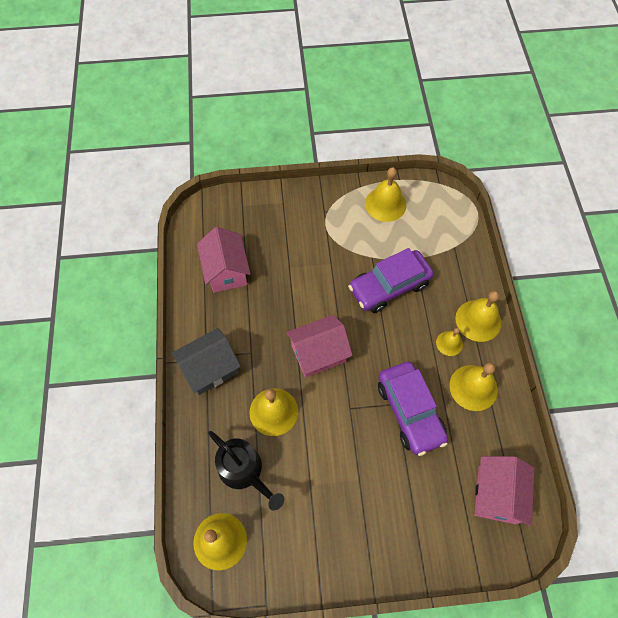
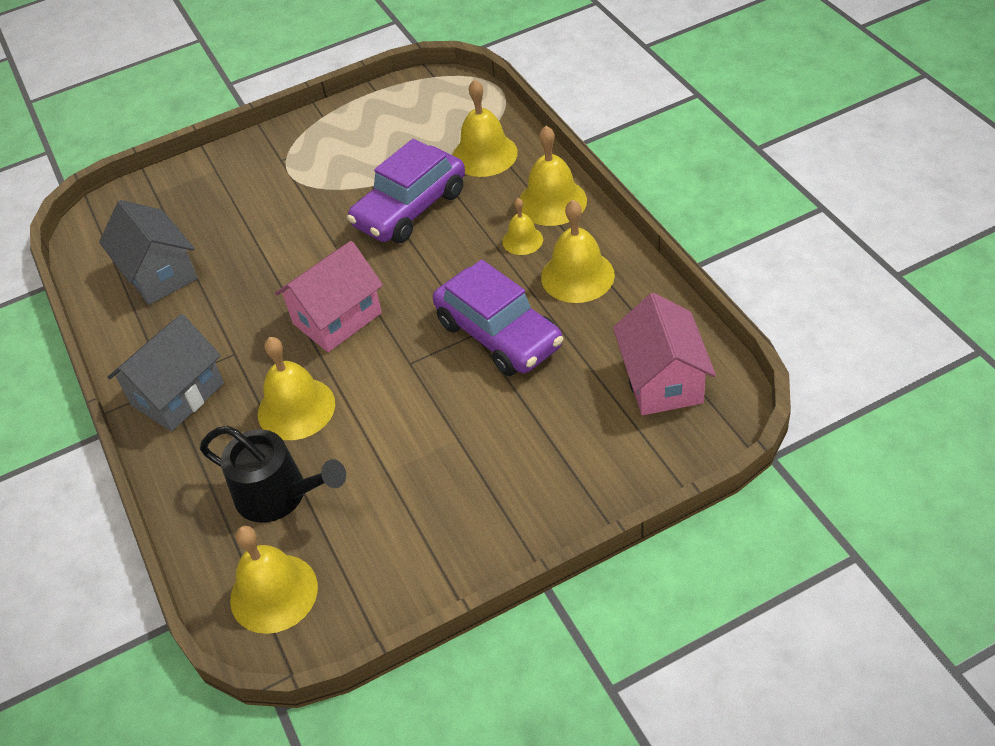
camera: 15 degrees left, 15 degrees down
pink house [197,227,250,293] -> grey house [99,200,198,305]
yellow bell [365,167,407,222] -> yellow bell moved to [453,79,518,177]

